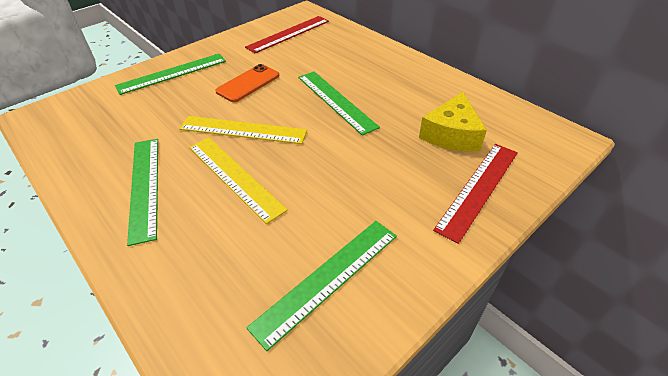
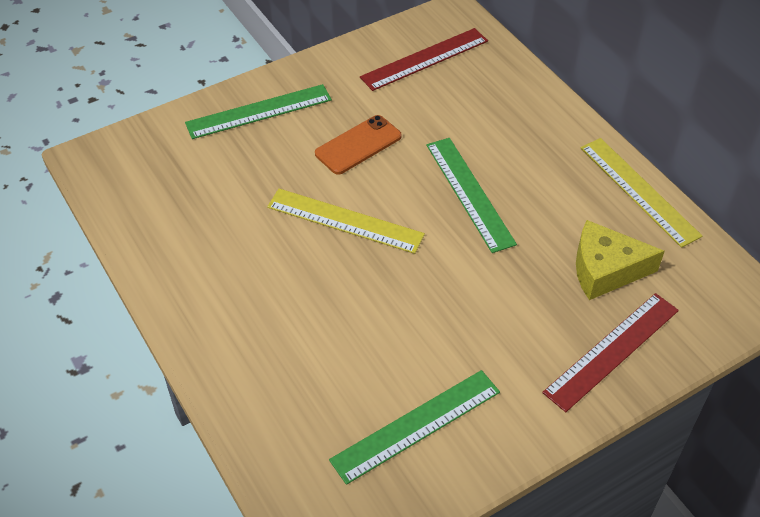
camera: 10 degrees right, 5 degrees up
green ruler [127,139,158,246] -> none
yellow ruler [189,137,288,224] -> yellow ruler moved to [581,138,702,248]
yellow cheese [419,92,487,152] -> yellow cheese turned 60 degrees clockwise [576,220,665,300]

